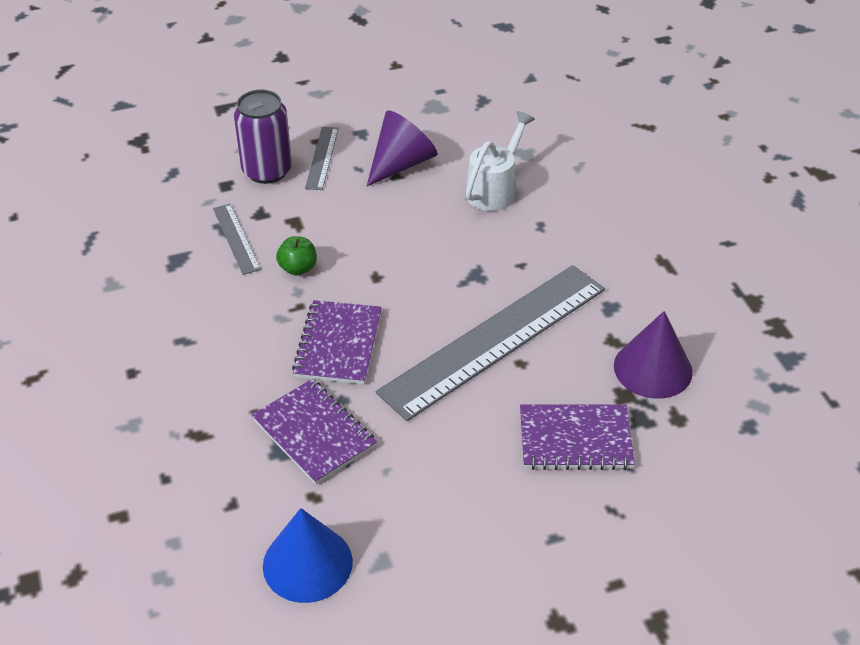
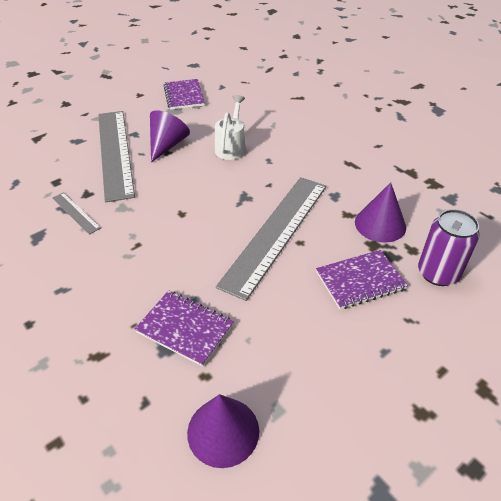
camera: 20 degrees left, 0 degrees up
purple can [234,90,292,184] -> purple can moved to [418,209,480,286]
blue cone [263,508,353,603] -> purple cone [187,394,259,468]
green apple [276,236,317,275] -> none
purple notebook [292,300,382,384] -> purple notebook moved to [163,79,205,110]
grey ruler [305,127,339,190] -> grey ruler [98,111,135,202], size x2.34

